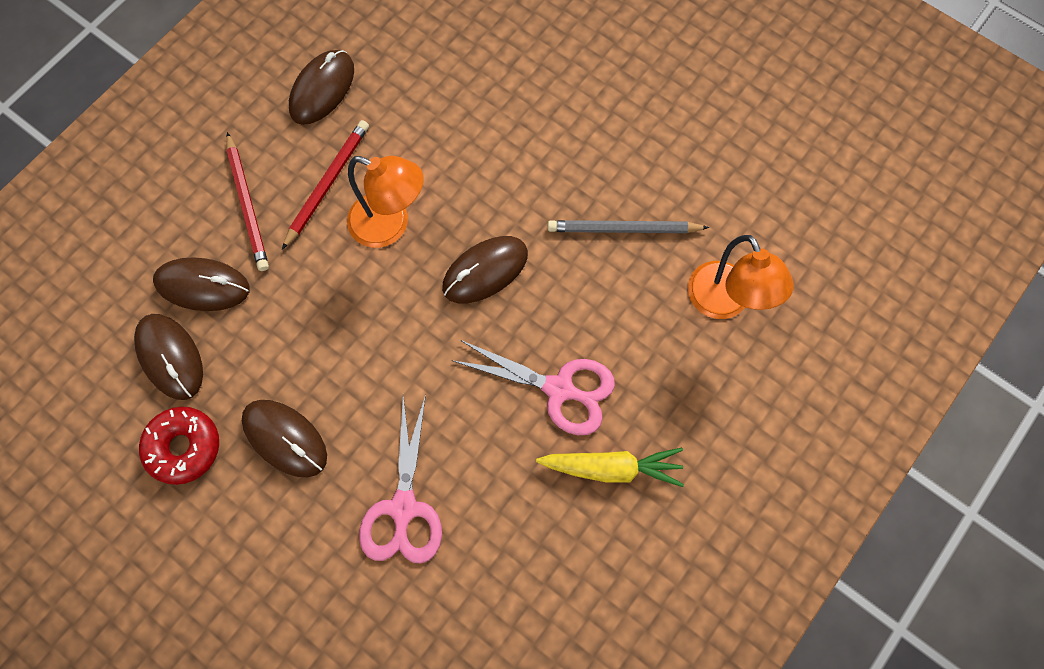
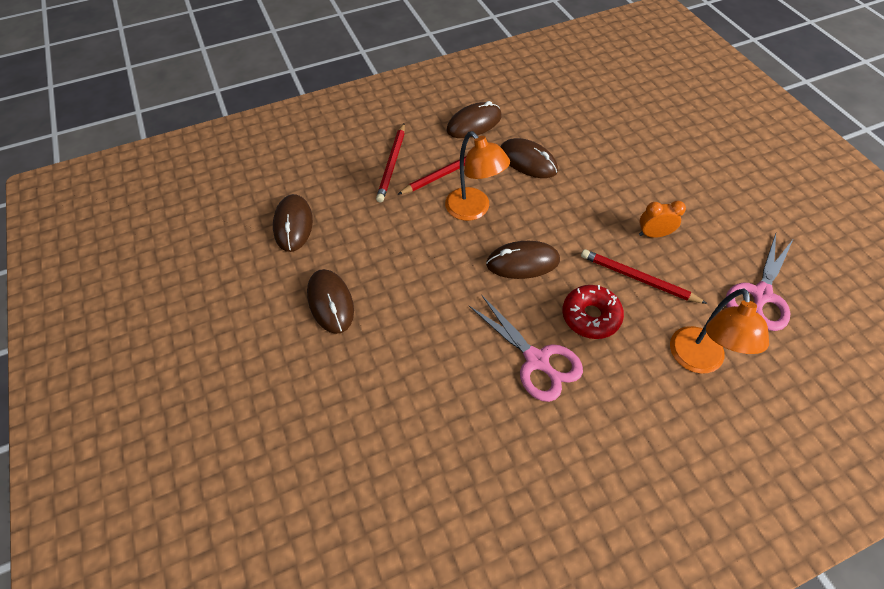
camera: 30 degrees right, 15 degrees down
red donut [139,407,219,485] -> red donut moved to [562,285,624,339]
brown mouse [153,257,250,311] -> brown mouse moved to [501,138,558,178]
pink scissors [359,394,442,564] -> pink scissors moved to [726,233,794,331]
yellow carrot [536,447,684,487] -> none
grey pencil [548,220,709,233] -> red pencil [581,249,707,304]
none -> orange clock [639,201,686,238]

